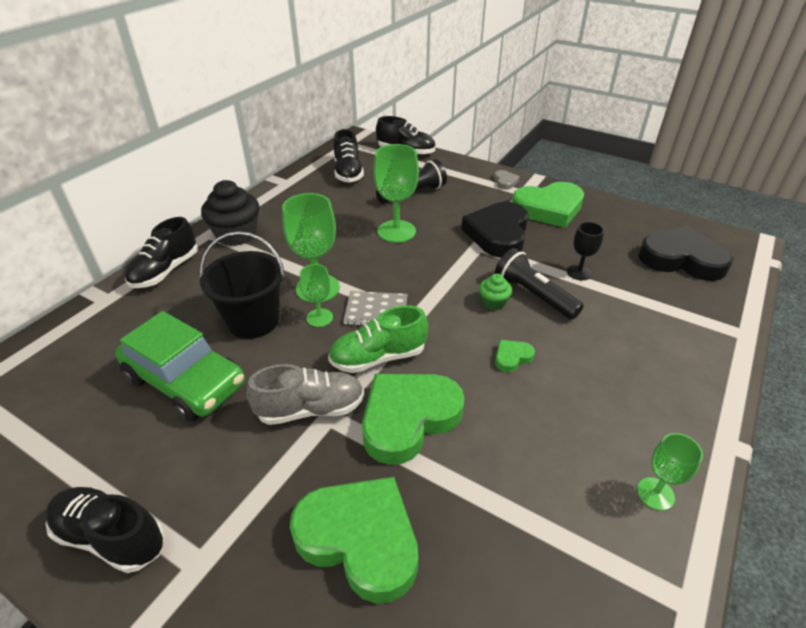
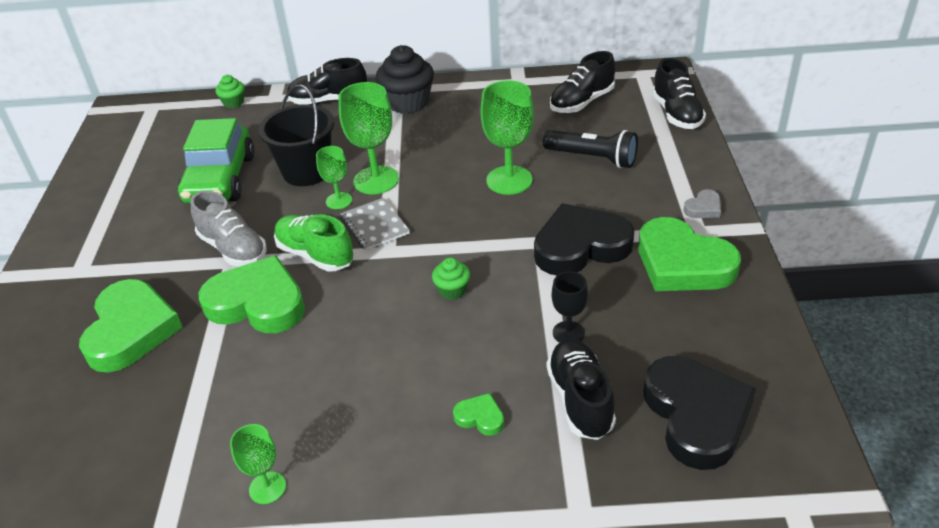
camera: 60 degrees right, 0 degrees up
black shoe [45,487,165,573] -> black shoe moved to [547,339,616,440]
black flashlight [495,248,584,319] -> none
green heart [495,340,535,372] -> green heart moved to [453,393,504,436]
none -> green cupcake [216,75,245,108]

